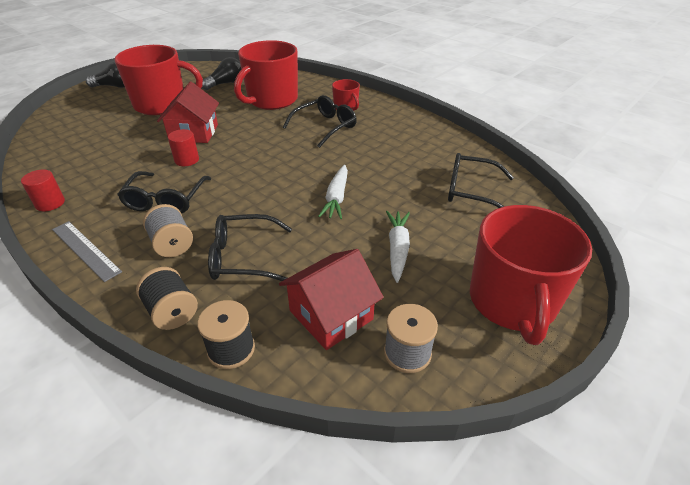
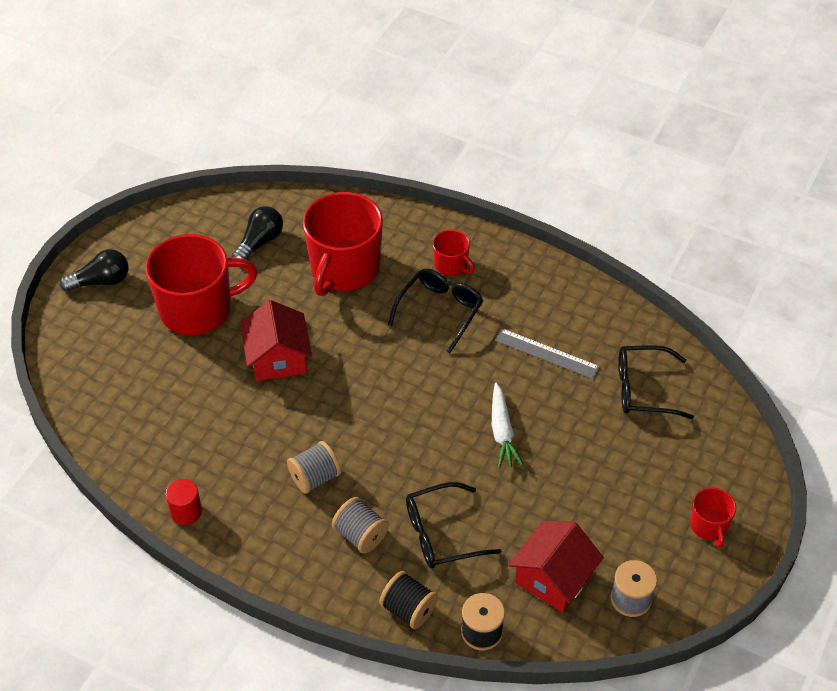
camera: 15 degrees left, 10 degrees up
grey ruler [52,221,122,282] -> grey ruler moved to [495,328,600,379]
black glasses [117,171,211,213] -> grey spool [287,441,341,494]
red cylinder [168,129,199,166] -> none
white carrot [386,211,410,283] -> none
red mug [470,205,592,345] -> red mug [690,487,736,548], size x0.47

